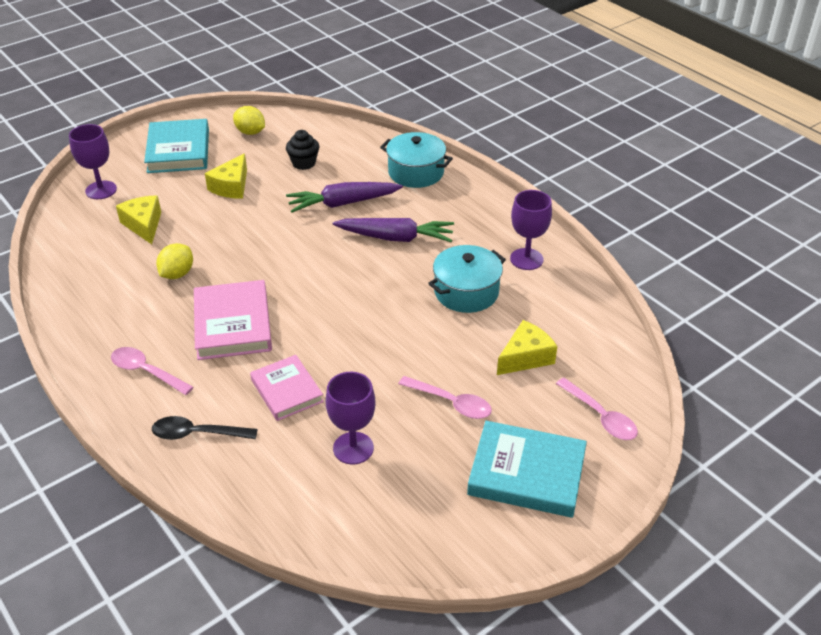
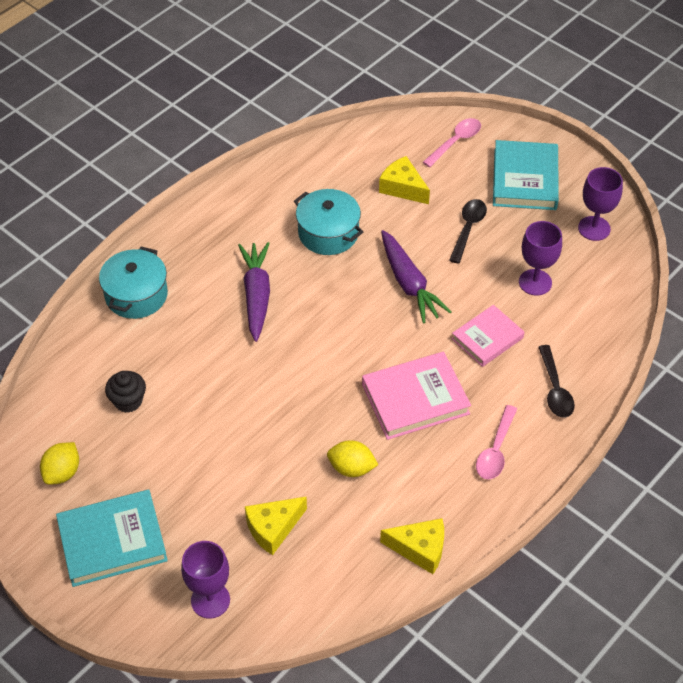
camera: 100 degrees left, 10 degrees up
yellow cheese [205,153,247,199] -> yellow cheese moved to [380,518,444,574]
purple carrot [286,182,403,213] -> purple carrot moved to [381,230,452,324]
pink spoon [398,376,492,419] -> black spoon [449,199,487,264]
purple goblet [510,190,552,270] -> purple goblet moved to [578,167,623,241]

